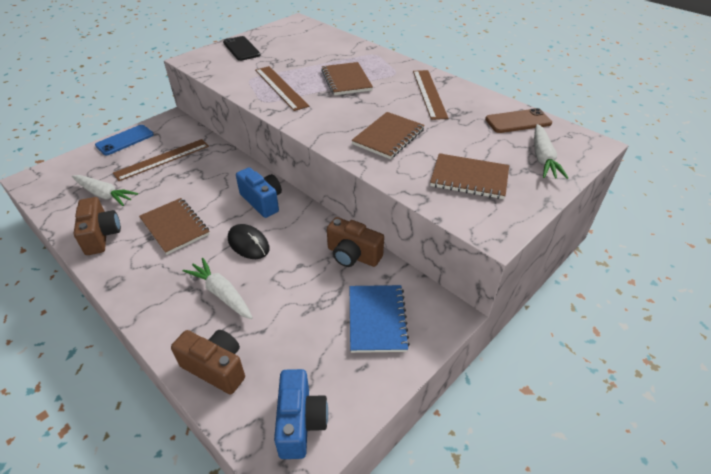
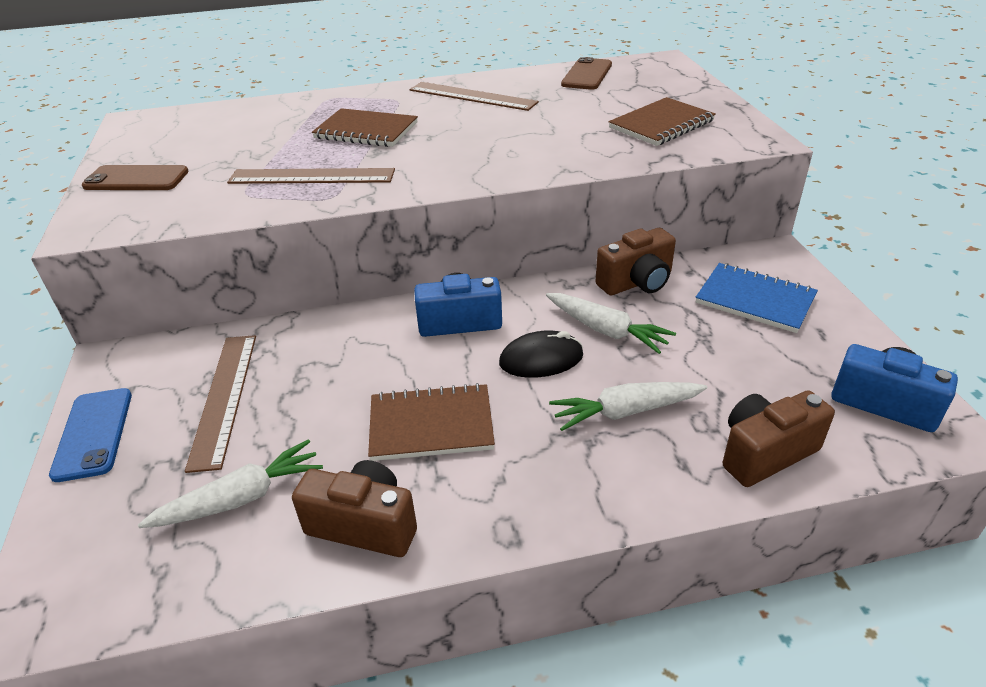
camera: 55 degrees left, 5 degrees down
black phone [223,36,261,61] -> brown phone [82,165,189,190]
brown notebook [351,112,425,159] -> none
white carrot [534,124,569,179] -> white carrot moved to [546,293,676,354]

